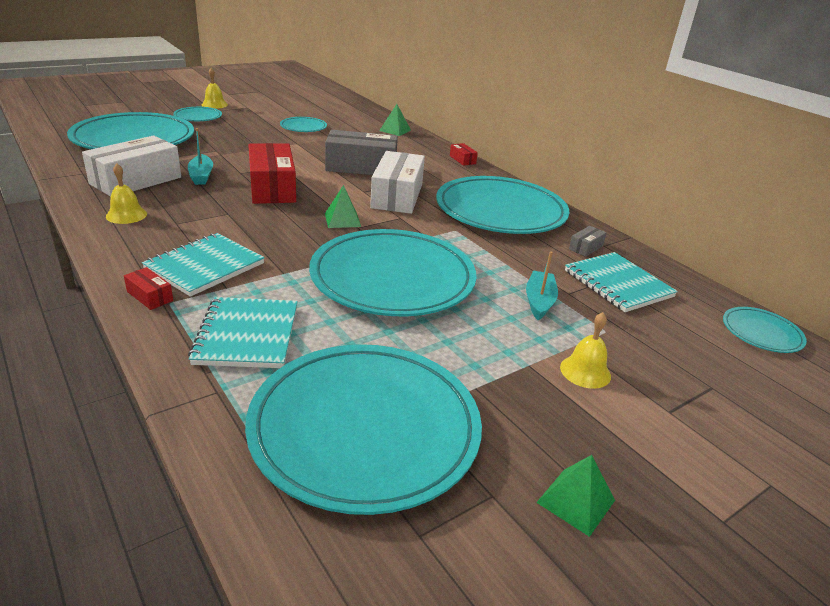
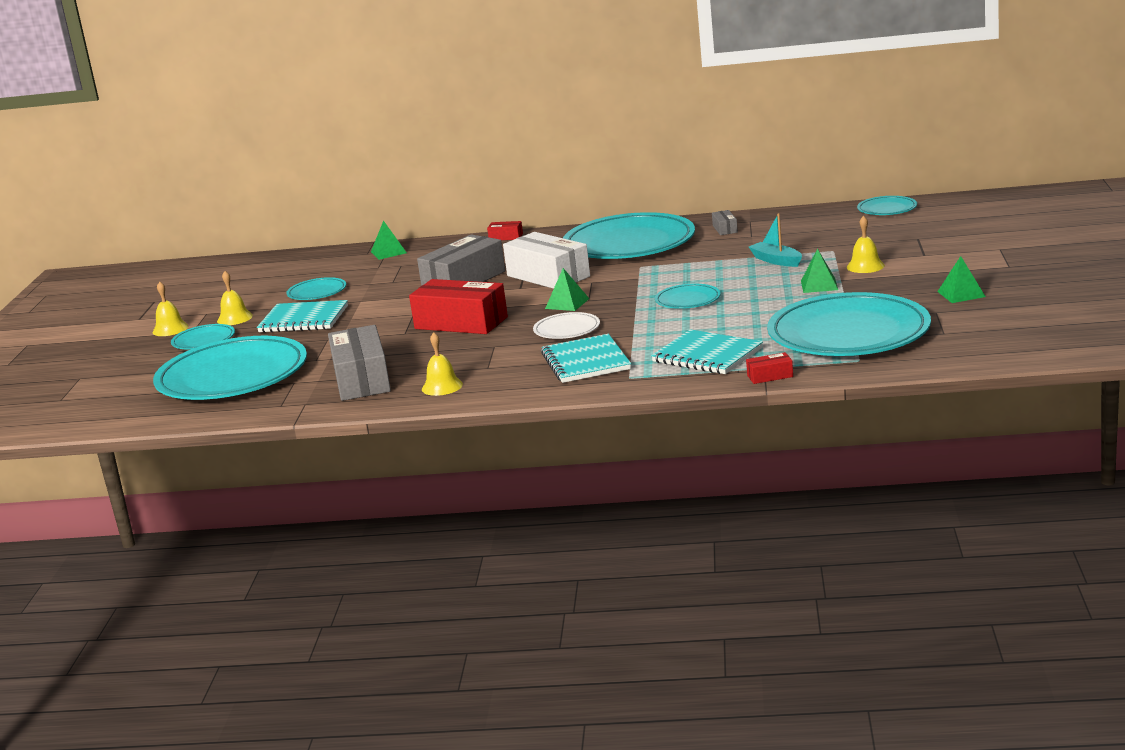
camera: 45 degrees left, 10 degrees down
white box [82,136,181,197] -> grey box [328,325,391,401]
red box [124,267,173,310] -> red box moved to [746,352,793,384]
turquoise boat [188,128,213,185] -> none
turquoise plate [309,229,476,316] -> turquoise plate [655,284,721,309], size x0.44
turquoise notebook [565,252,678,312] -> turquoise notebook moved to [257,300,348,333]
none -> yellow bell [217,271,253,325]
none -> white plate [533,312,600,339]
none -> green pyramid [801,249,838,293]

